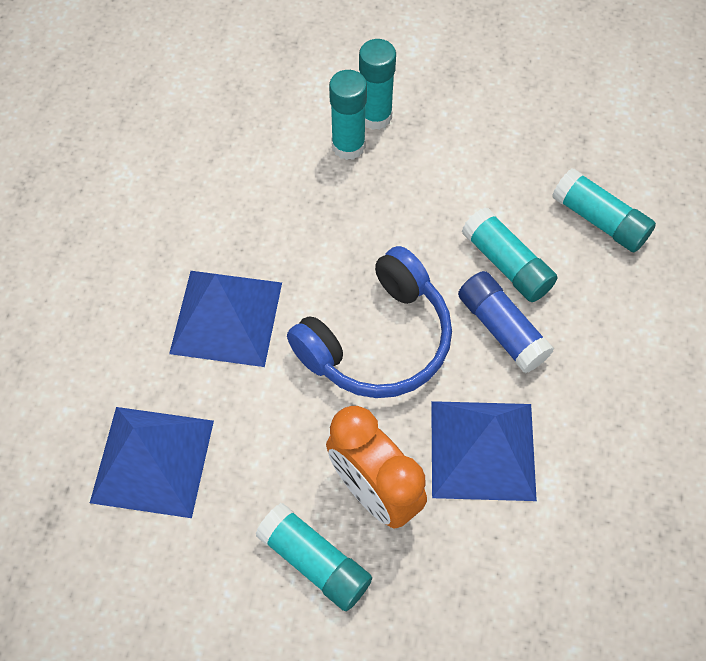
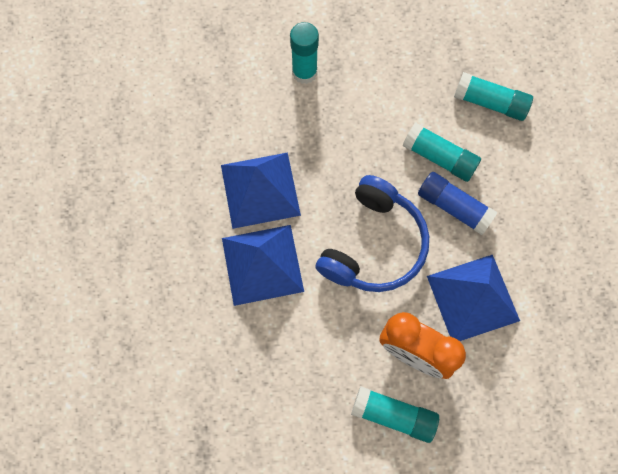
camera: 20 degrees left, 10 degrees up
blue pyramid [90,407,214,518] -> blue pyramid moved to [221,152,301,229]
turquoise glue stick [329,70,367,160] -> none

